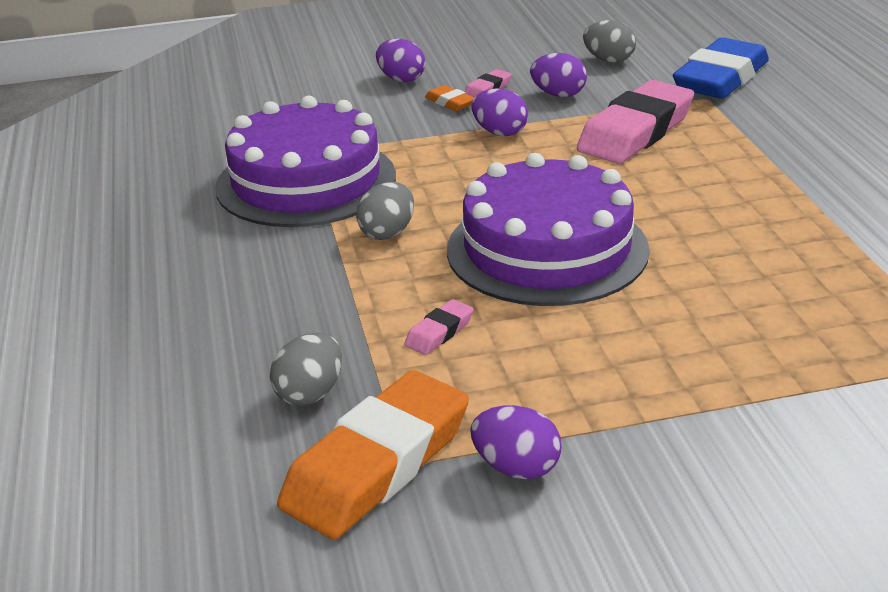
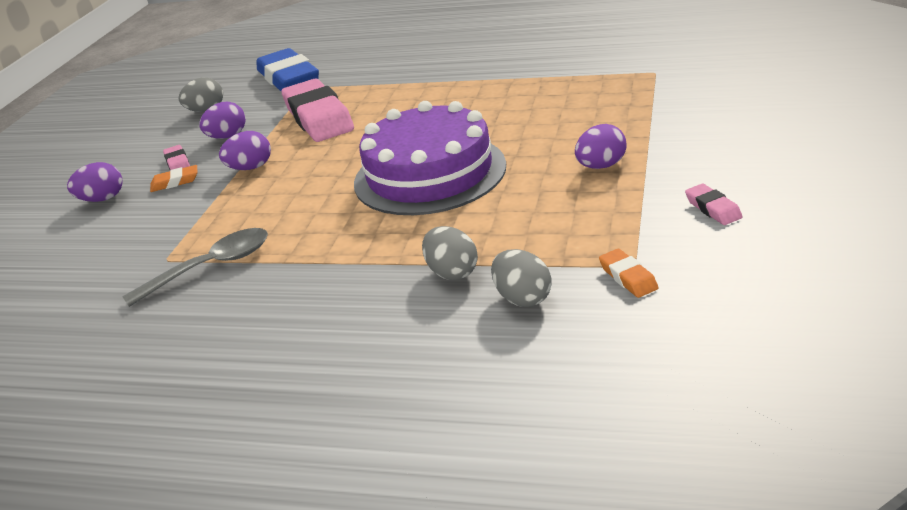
camera: 60 degrees left, 0 degrees up
purple cake [215,96,396,227] -> grey spoon [122,228,268,307]
orange eraser [277,370,469,539] -> orange eraser [599,249,658,298], size x0.42
grey egg [356,182,414,240] -> grey egg moved to [422,226,478,280]
pink eraser [404,299,474,355] -> pink eraser moved to [685,184,743,225]
purple egg [470,405,562,479] -> purple egg moved to [575,124,627,169]

